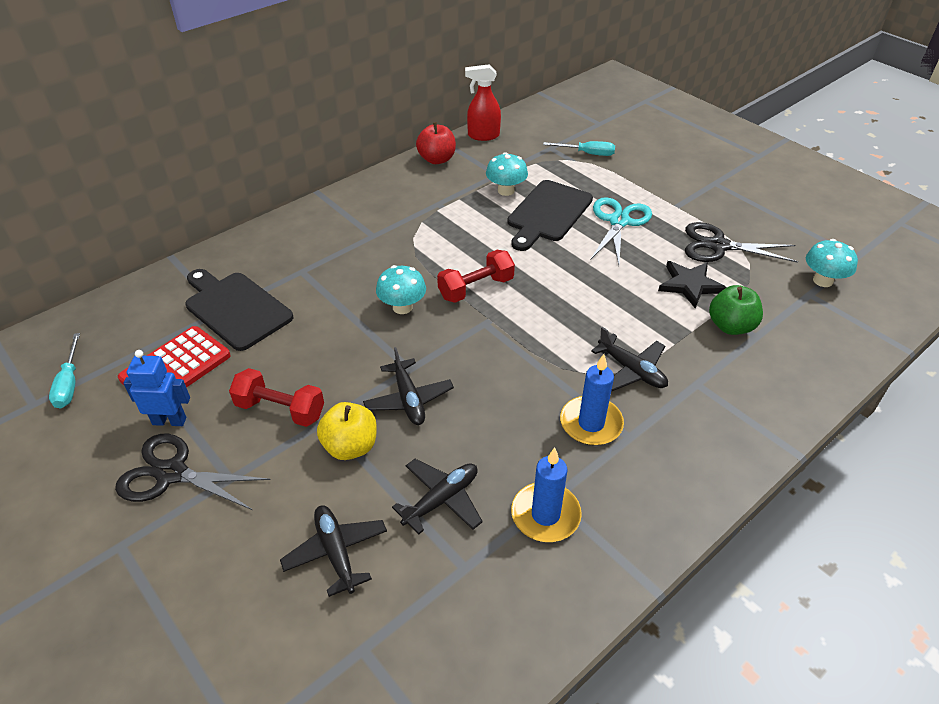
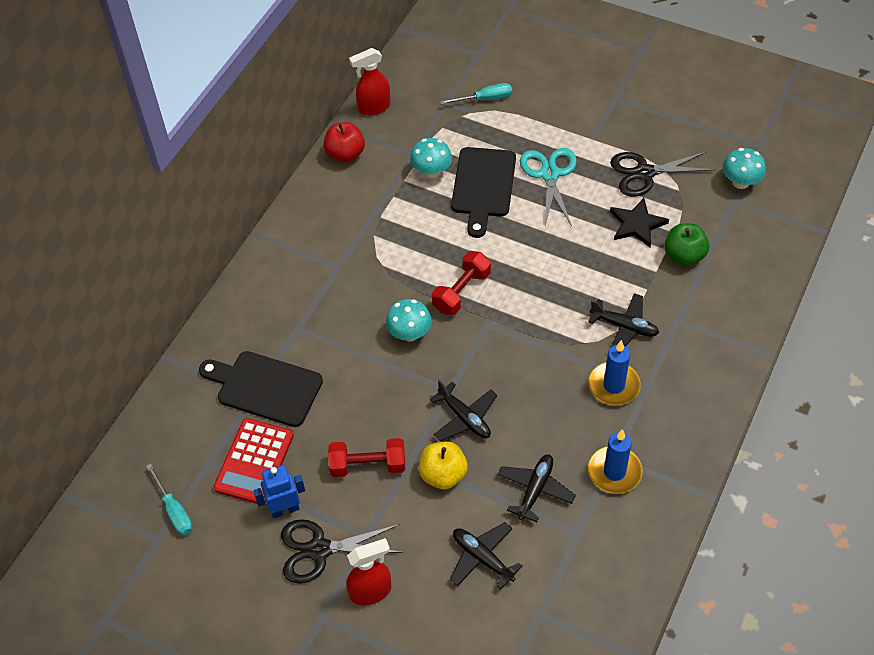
camera: 20 degrees left, 10 degrees up
none -> red spray bottle [346,538,391,606]

